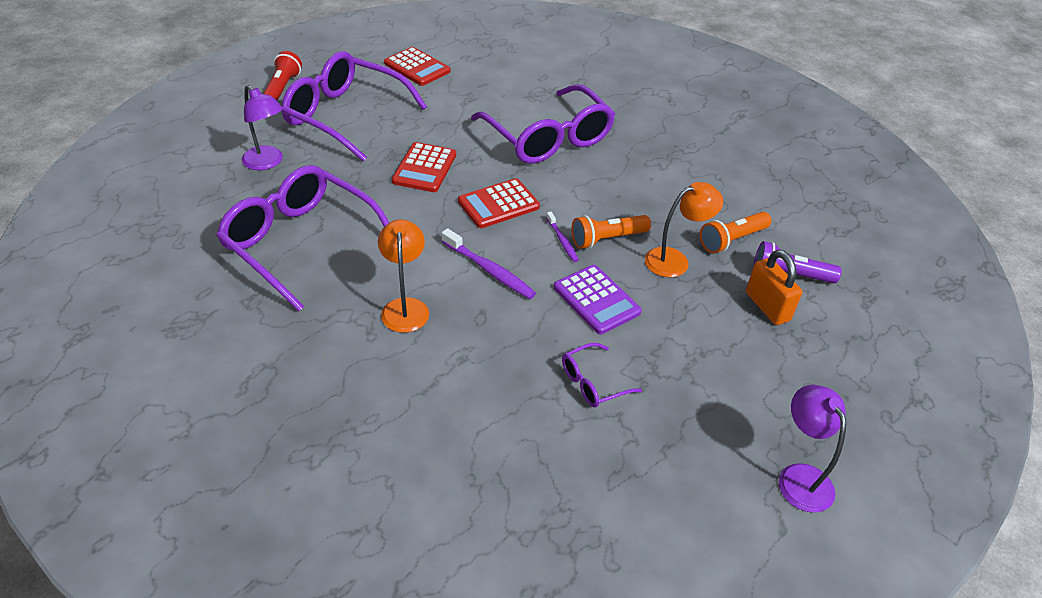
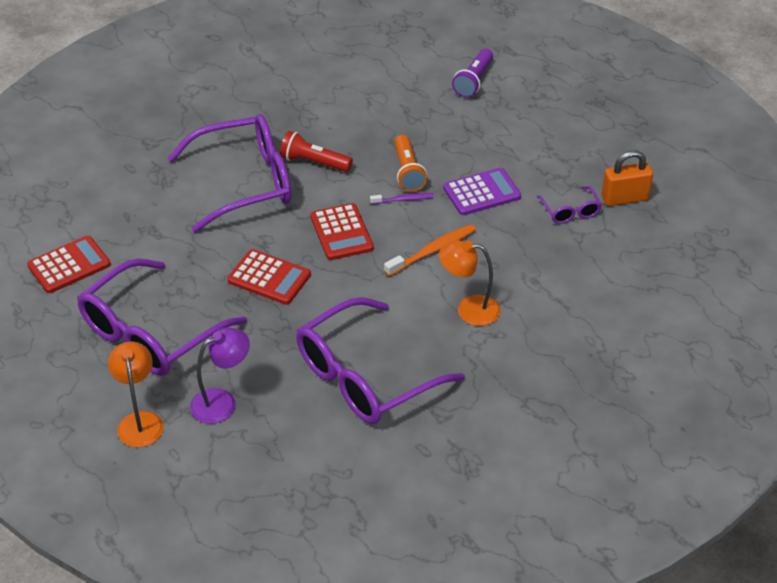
camera: 75 degrees left, 0 degrees up
red flashlight [263,51,302,101] -> red flashlight moved to [280,131,353,172]
purple toothbrush [442,228,536,299] -> orange toothbrush [384,224,476,276]
orange lamp [645,182,723,277] -> orange lamp moved to [108,342,164,447]
orange flashlight [700,212,772,253] -> none
orange padlock [746,249,803,325] -> orange padlock moved to [602,150,653,206]
purple lamp [779,385,846,513] -> none

